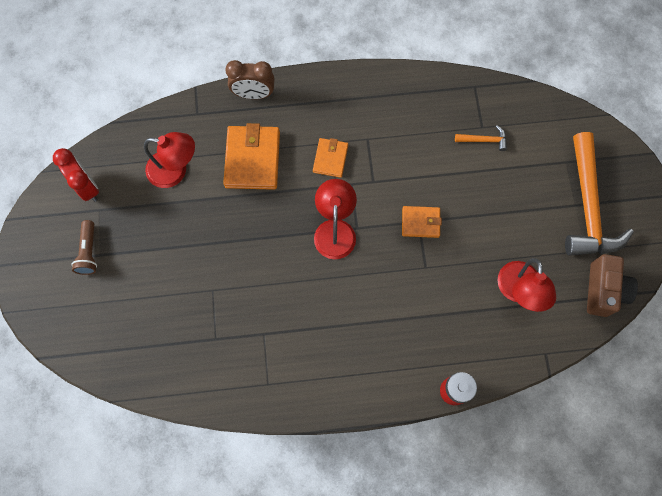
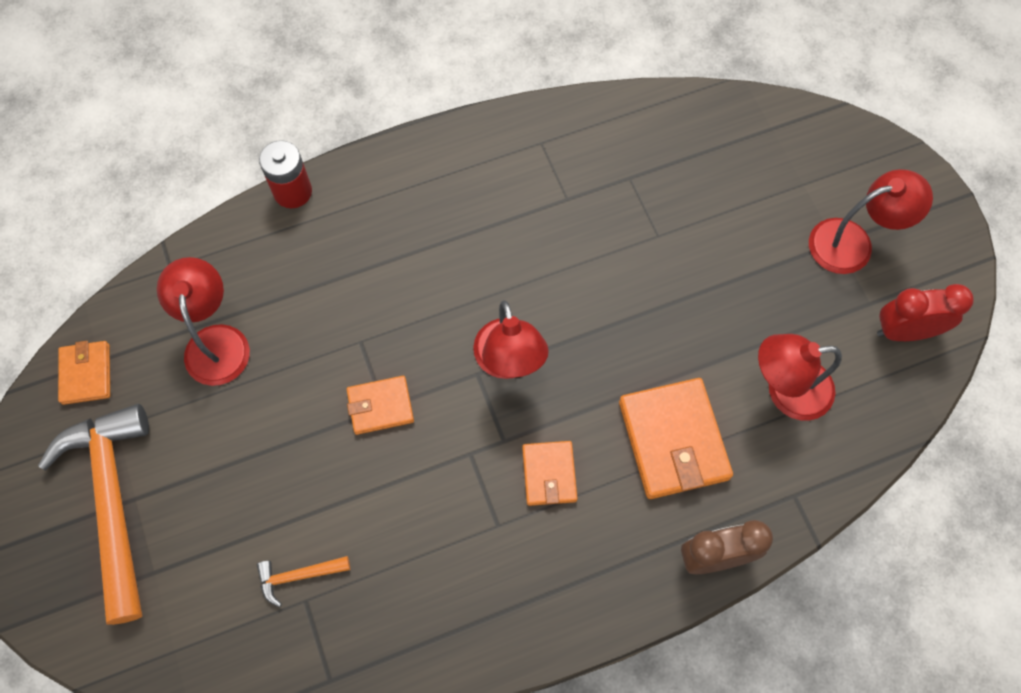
camera: 165 degrees right, 5 degrees down
red clock [53,148,99,202] -> red clock turned 135 degrees clockwise [877,284,974,341]
brown flashlight [72,220,97,275] -> red lamp [809,169,933,274]
brown camera [587,254,638,317] -> orange wallet [58,341,110,405]

